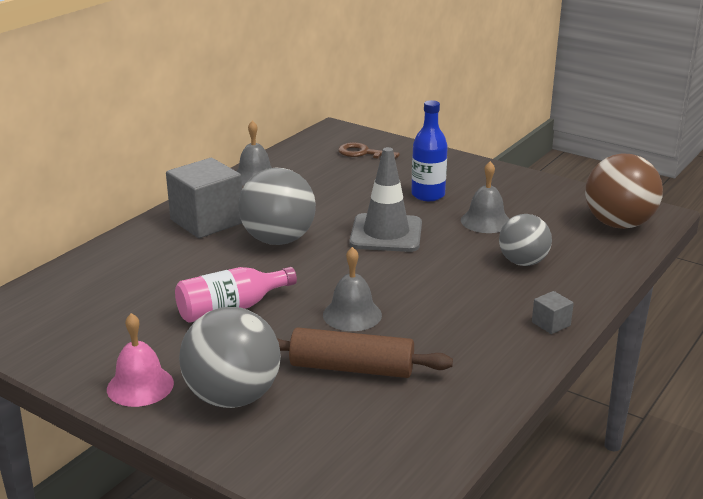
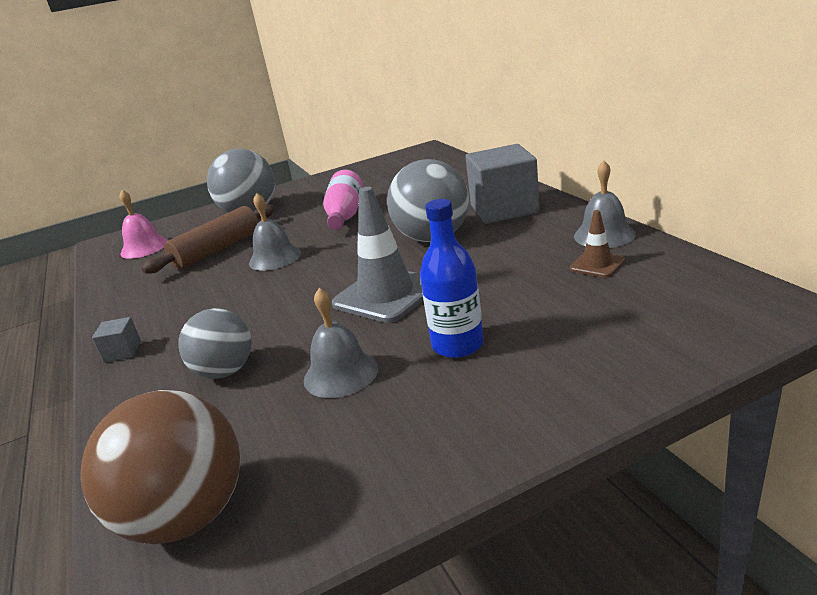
camera: 125 degrees right, 0 degrees up
pink bell [107,313,174,407] -> pink bell moved to [120,190,168,259]
brown key [338,142,400,159] -> none
none -> brown traffic cone [570,210,625,278]

